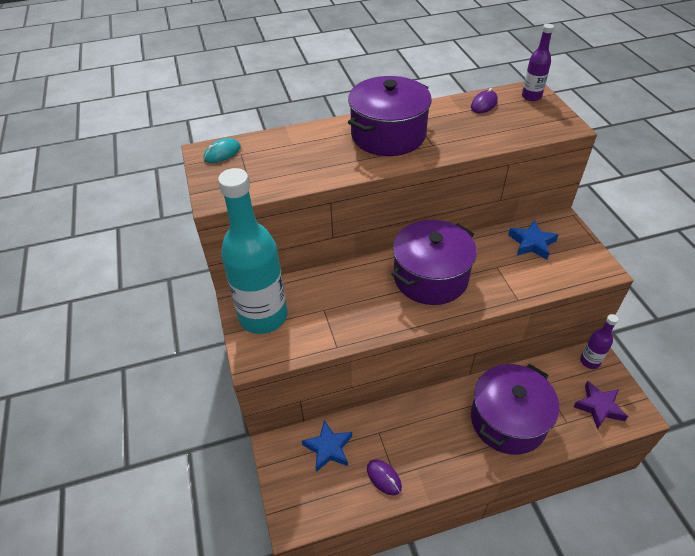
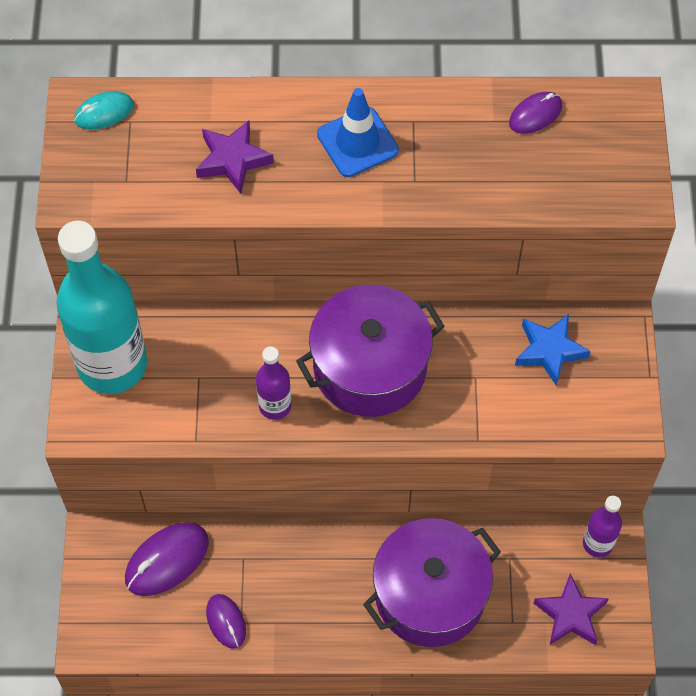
camera: 15 degrees right, 15 degrees up
blue star [302,420,352,472] -> purple mouse [125,522,209,596]
purple pot [348,76,432,156] -> blue traffic cone [317,88,399,177]
purple bottle [522,24,554,101] -> purple bottle moved to [256,347,292,420]
none -> purple star [196,120,274,194]

